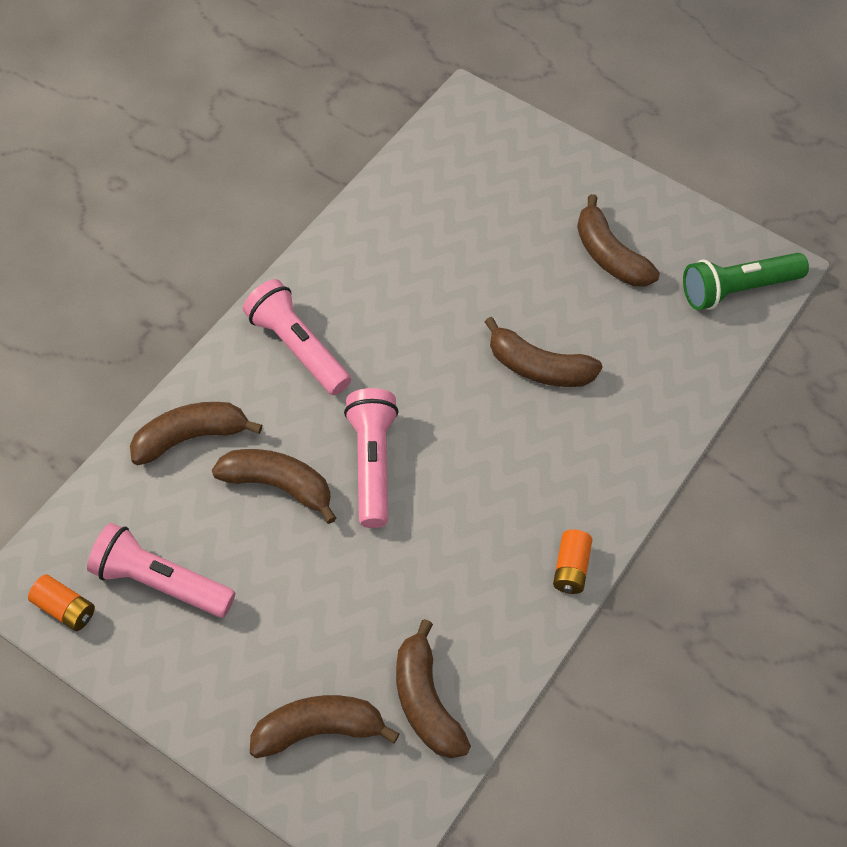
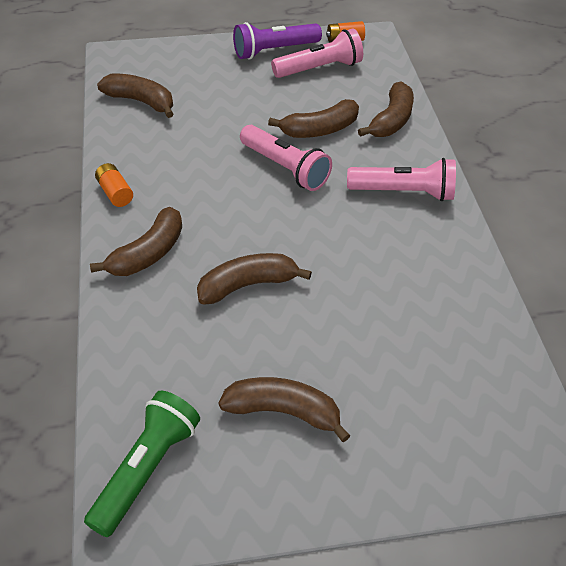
camera: 140 degrees right, 10 degrees down
brown banana [250,695,400,758] -> brown banana moved to [90,207,182,276]
none -> purple flashlight [233,22,322,60]

